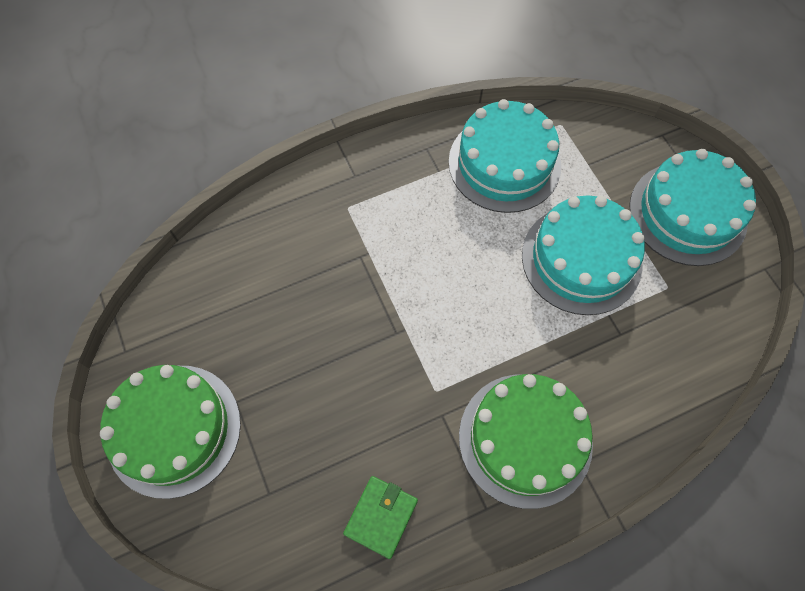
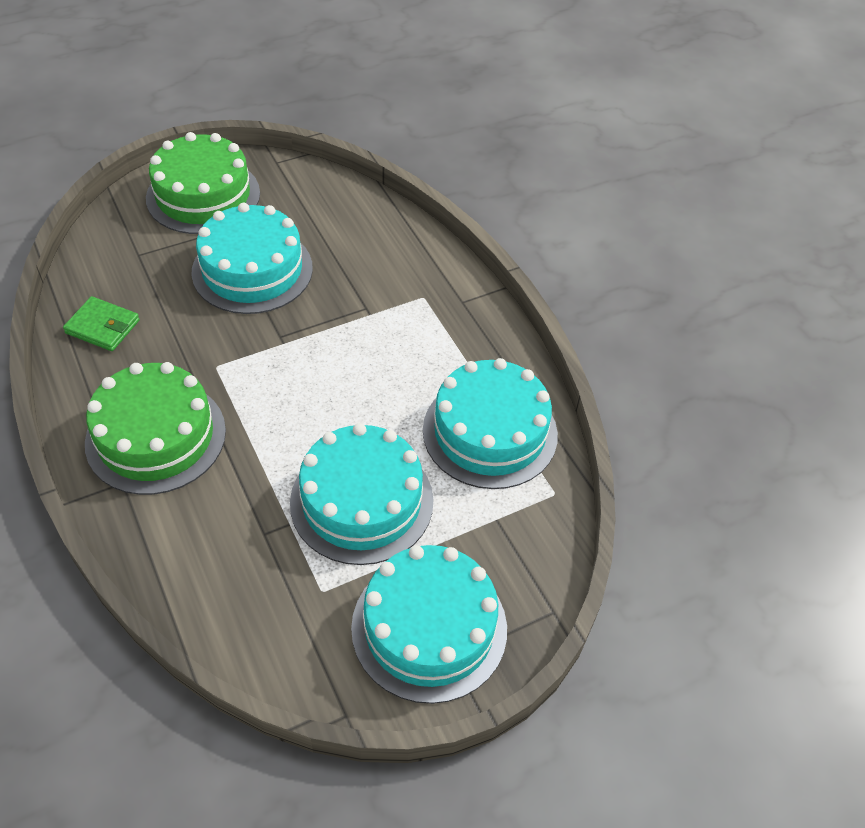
camera: 85 degrees right, 15 degrees down
none -> turquoise cake [191,203,313,314]

